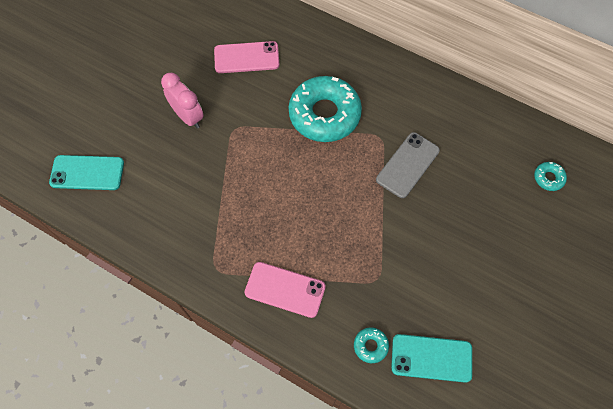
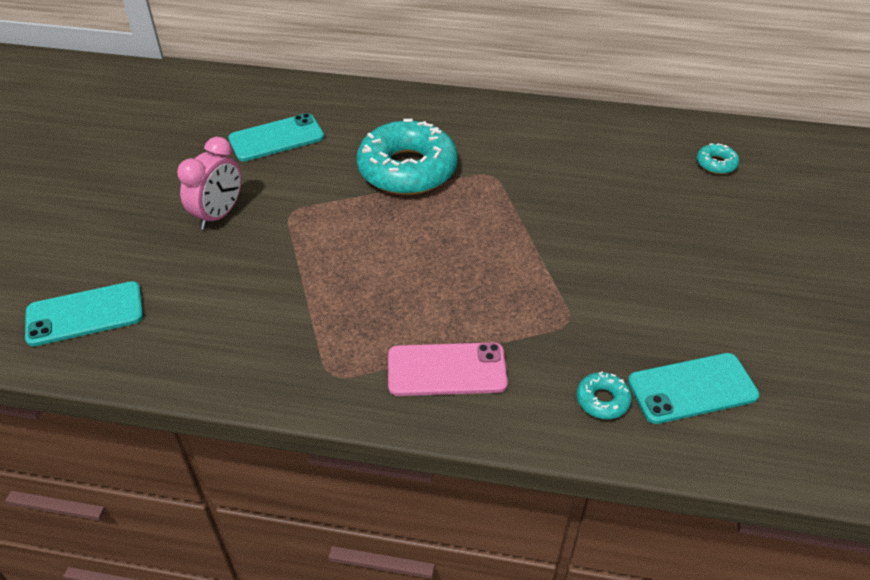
camera: 20 degrees left, 20 degrees down
pink clock [161,73,204,129] -> pink clock turned 90 degrees clockwise [177,137,241,229]
pink phone [214,41,280,73] -> turquoise phone [228,113,324,162]
grey phone [376,132,440,198] -> none

